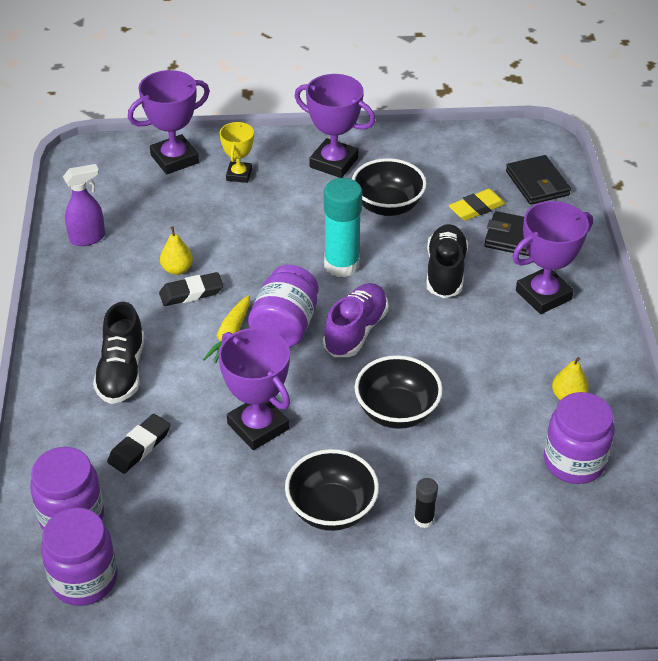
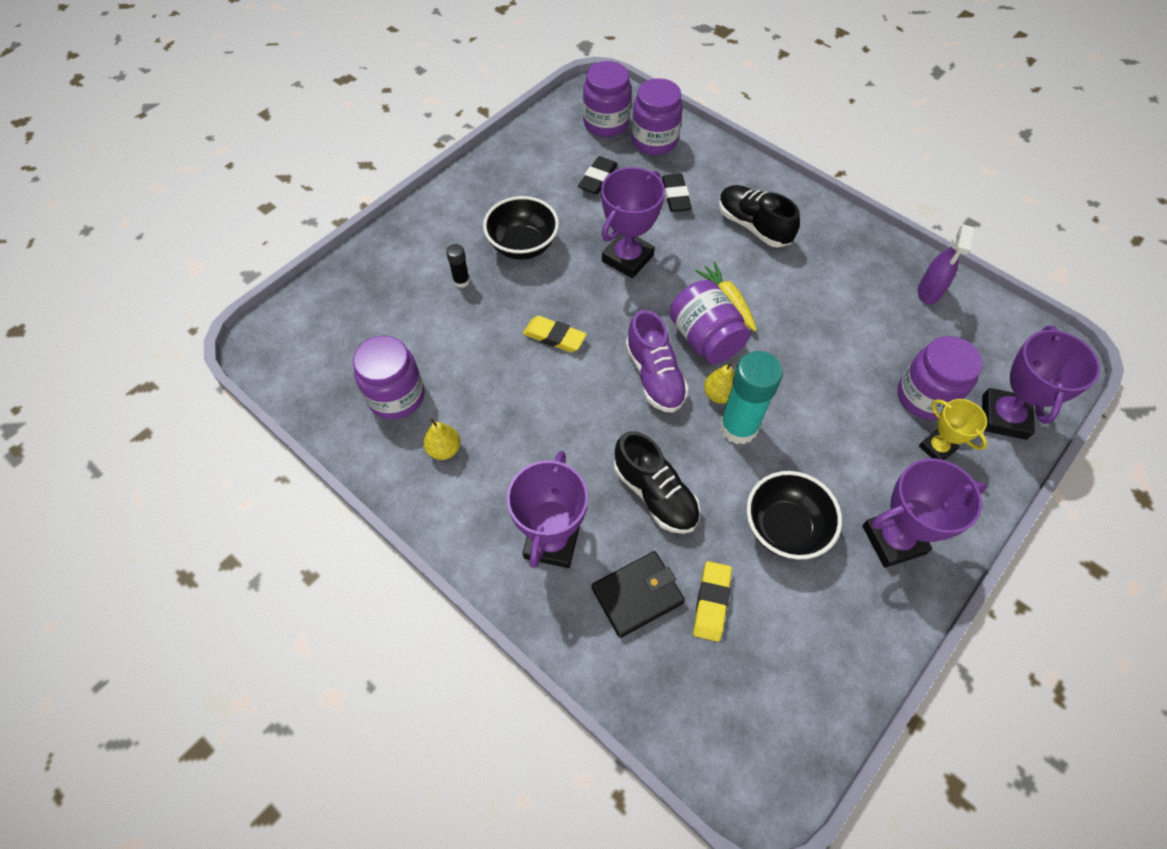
camera: 135 degrees right, 15 degrees up
black eraser [159,272,223,306] -> black eraser moved to [578,156,618,194]
yellow pear [160,226,193,275] -> yellow pear moved to [704,362,735,404]
purple trophy [218,328,290,450] -> purple trophy turned 60 degrees counterclockwise [601,167,665,278]
black bowl [355,355,443,429] -> yellow eraser [523,316,587,352]
black wallet [506,155,571,205] -> none
none -> purple jar [898,336,983,420]

